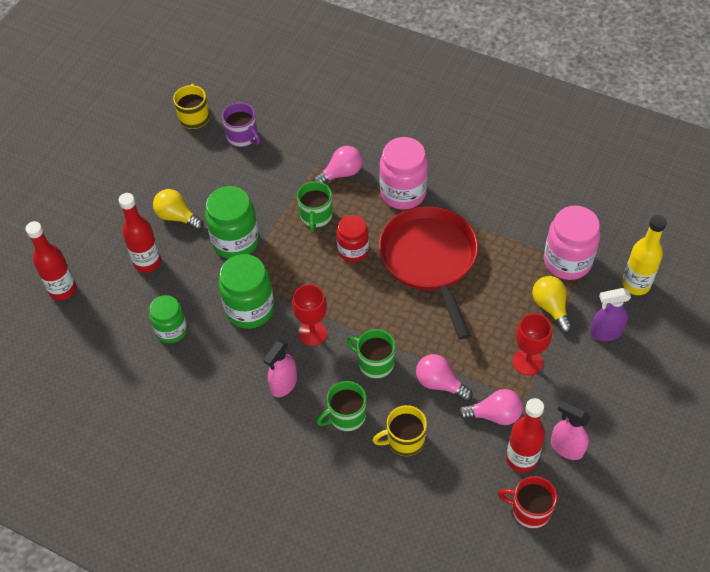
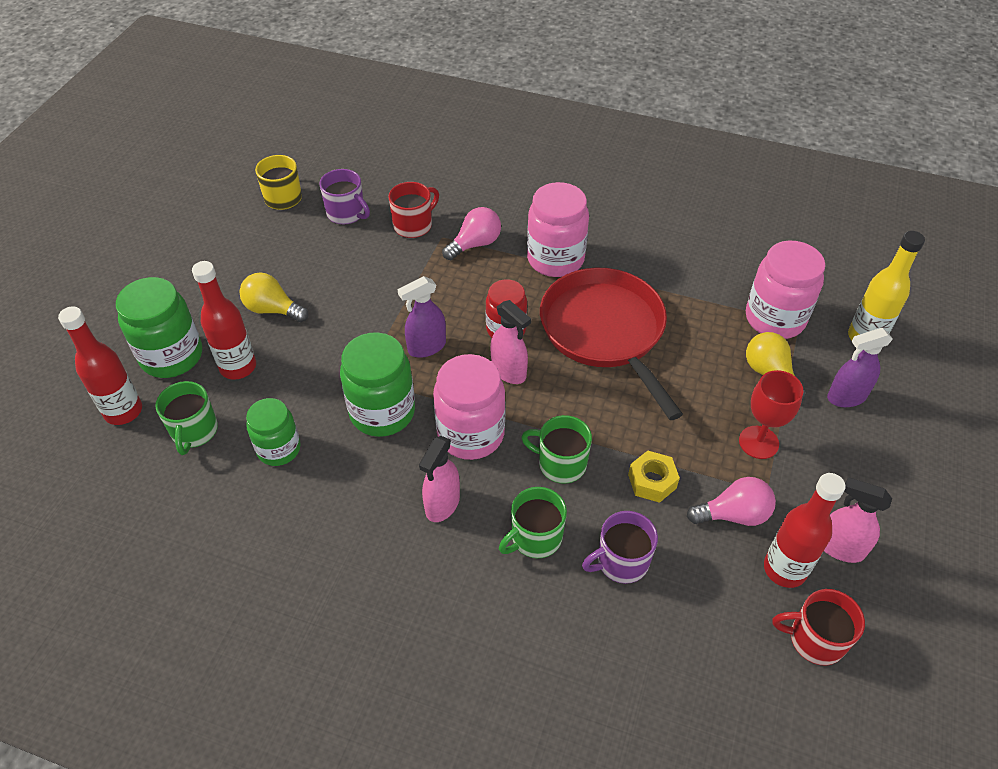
camera: 10 degrees left, 5 degrees down
green jar [205,186,259,259] -> green jar moved to [116,277,202,378]
red goblet [292,284,327,346] -> pink jar [433,354,505,460]
green mug [297,181,332,232] -> green mug moved to [155,381,218,455]
yellow mug [372,405,427,456] -> purple mug [582,511,658,584]
pink light bulb [416,354,473,401] -> yellow nut [628,451,680,503]
none -> red mug [389,182,439,238]
none -> purple spray bottle [398,276,446,358]
none -> pink spray bottle [491,300,531,384]

